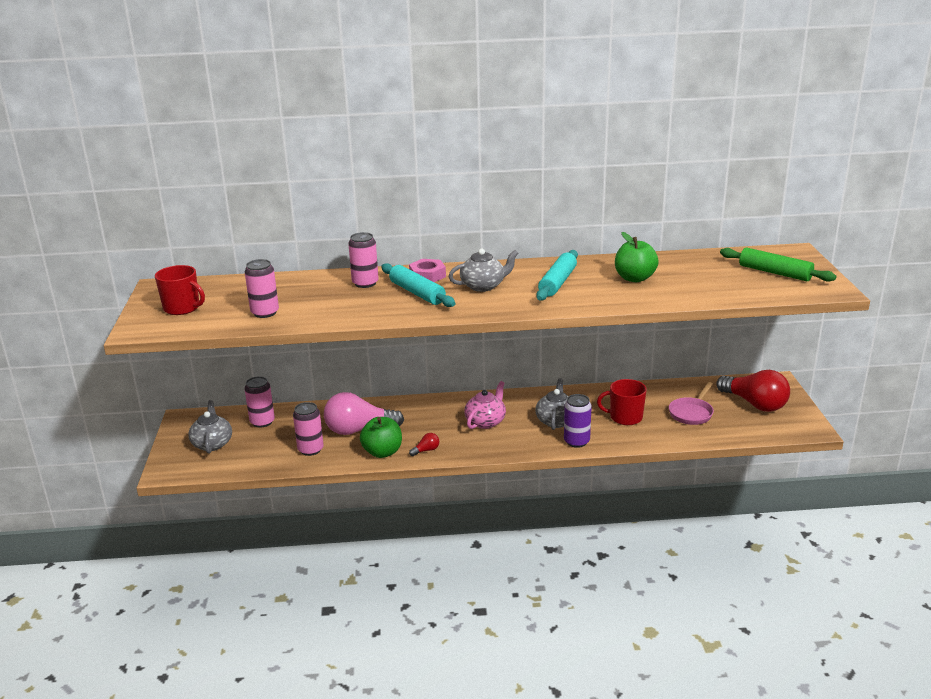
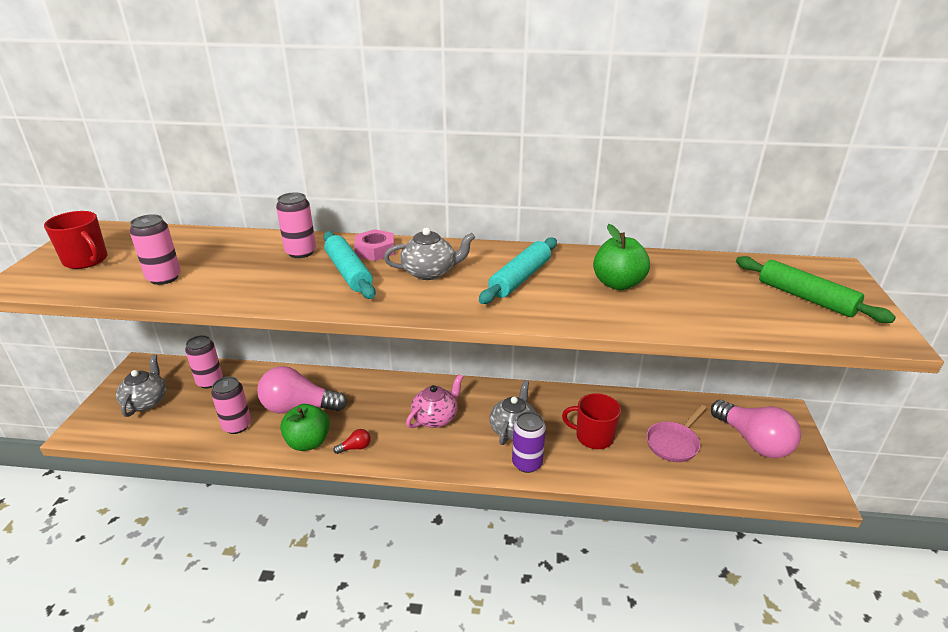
camera: 10 degrees right, 5 degrees up
red light bulb [716,370,790,412] -> pink light bulb [711,400,801,458]

